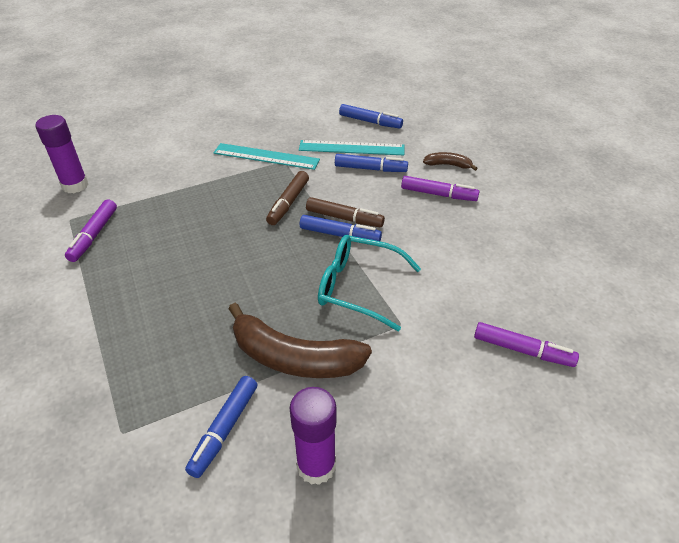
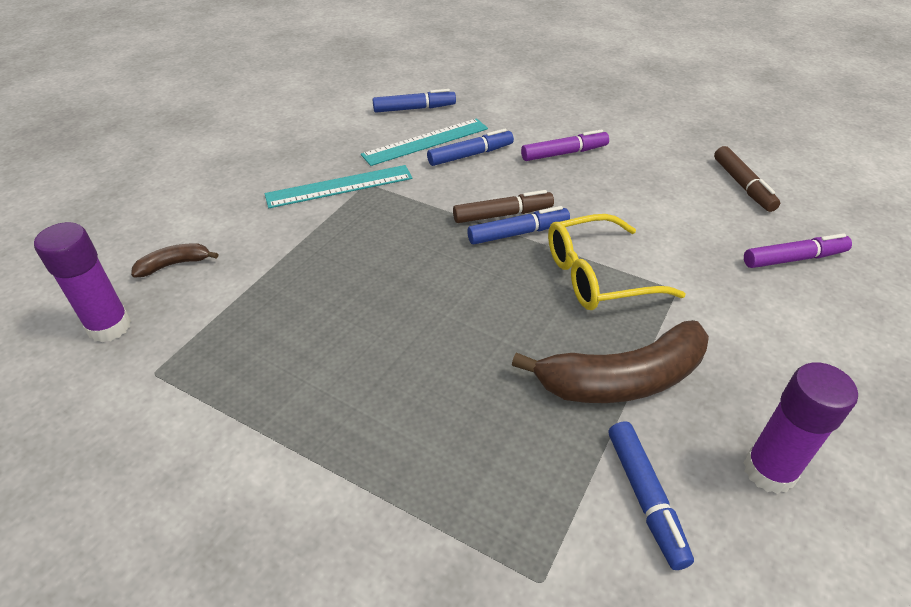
camera: 35 degrees left, 0 degrees up
purple marker [65,199,117,262] -> none
brown marker [266,171,309,225] -> brown marker moved to [714,146,780,212]
turquoise glasses [318,235,421,331] -> yellow glasses [548,214,686,310]
brown banana [423,152,478,171] -> brown banana moved to [131,243,218,278]

